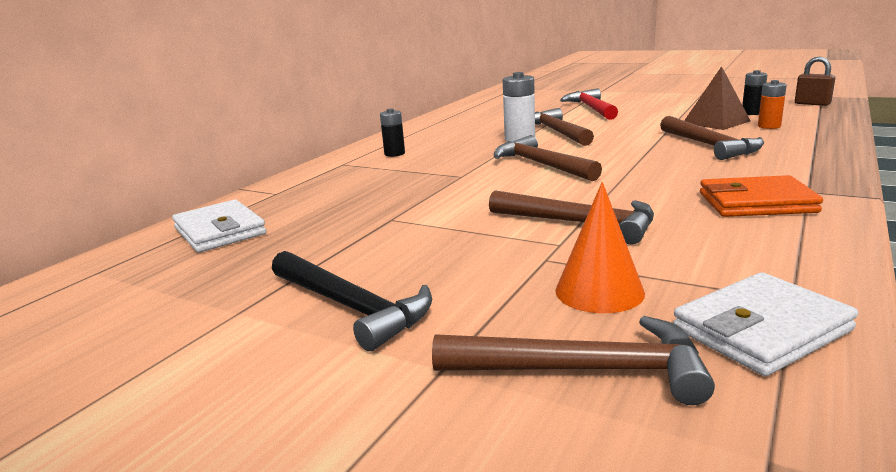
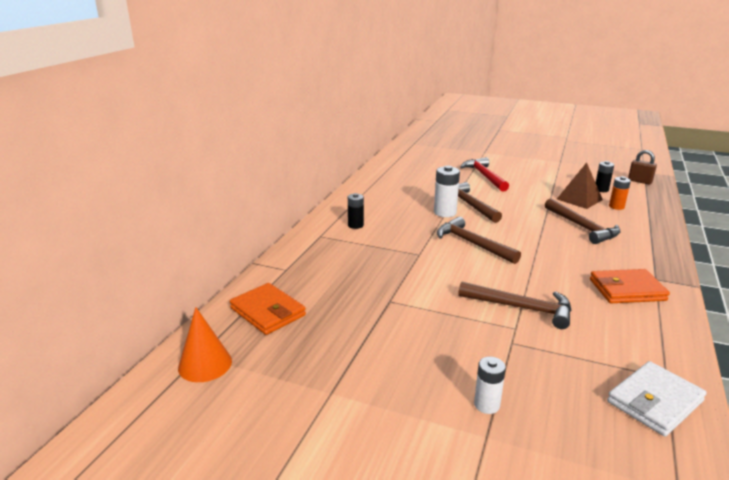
camera: 10 degrees left, 5 degrees up
white wallet [172,200,266,253] -> orange wallet [230,283,306,335]
black hammer [272,251,432,351] -> none
brown hammer [432,316,715,405] -> none
orange cone [555,182,645,313] -> orange cone moved to [178,307,232,382]
none -> white battery [474,357,506,414]

